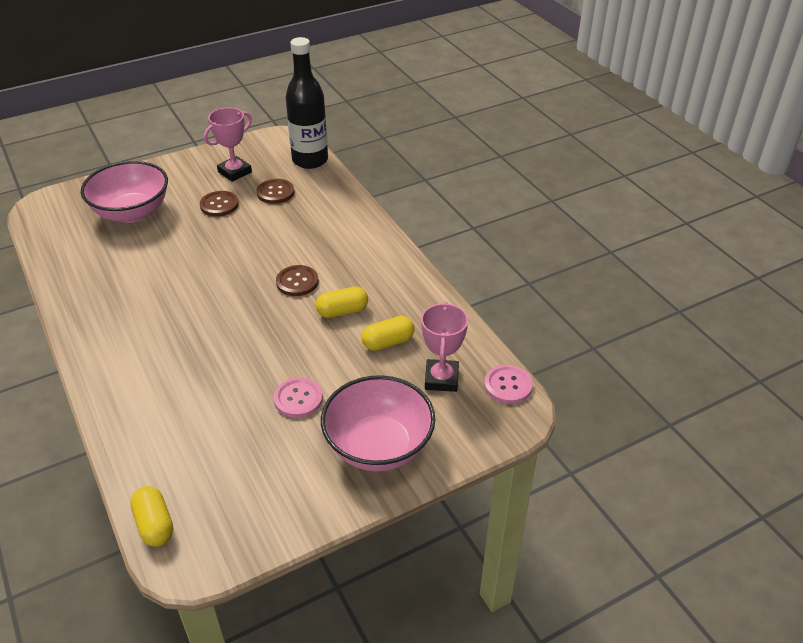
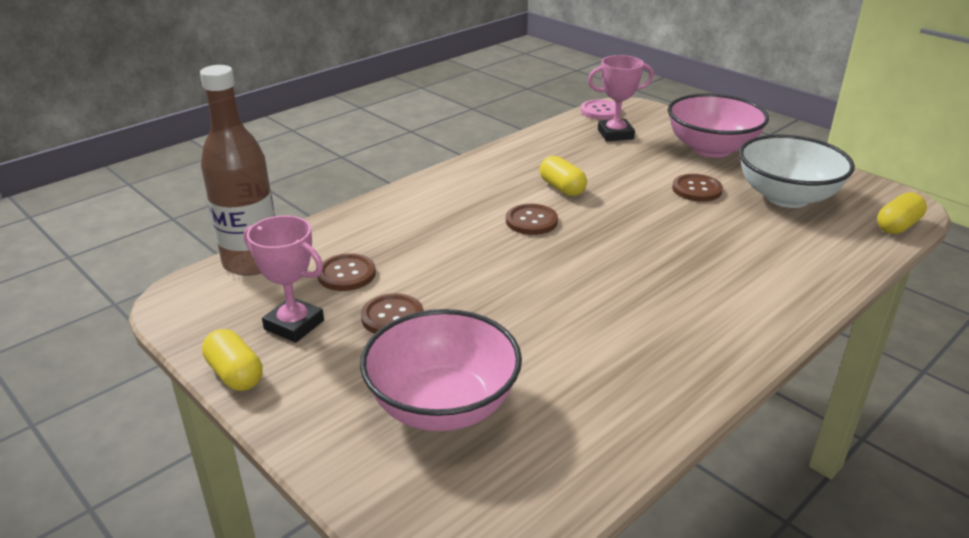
camera: 105 degrees left, 10 degrees down
pink button [274,378,323,418] -> brown button [672,174,723,202]
black bottle [286,37,328,169] -> brown bottle [200,65,275,276]
yellow capsule [361,316,414,351] -> yellow capsule moved to [202,329,263,391]
none -> white bowl [739,135,855,208]

